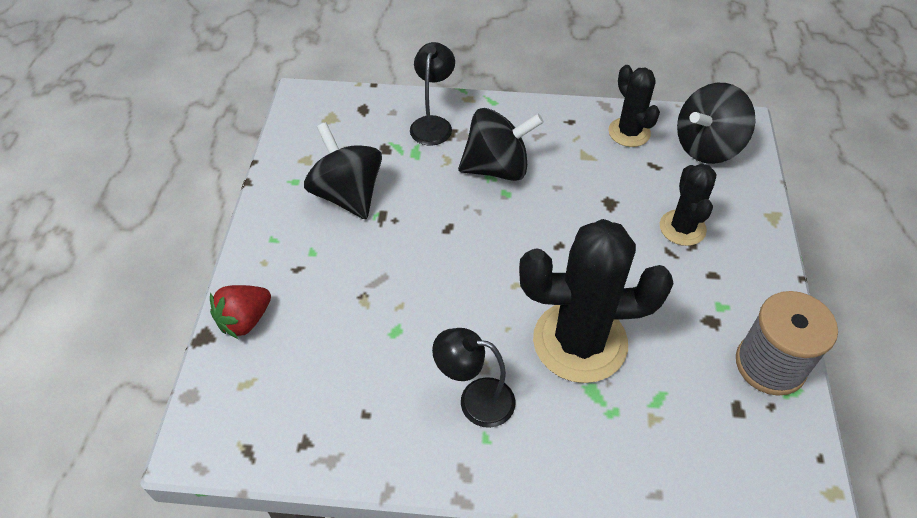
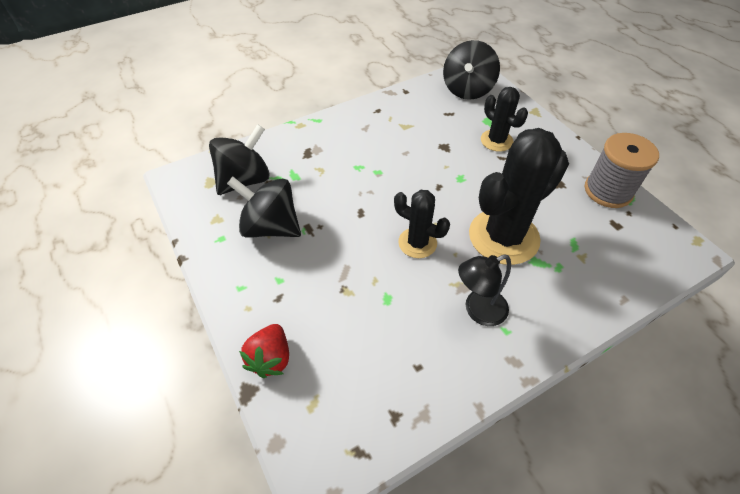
camera: 35 degrees left, 0 degrees up
black lamp [410,42,455,146] -> none
black spinning top [458,108,544,181] -> black spinning top moved to [209,124,270,195]
black cactus [608,65,660,147] -> black cactus moved to [394,190,450,258]

